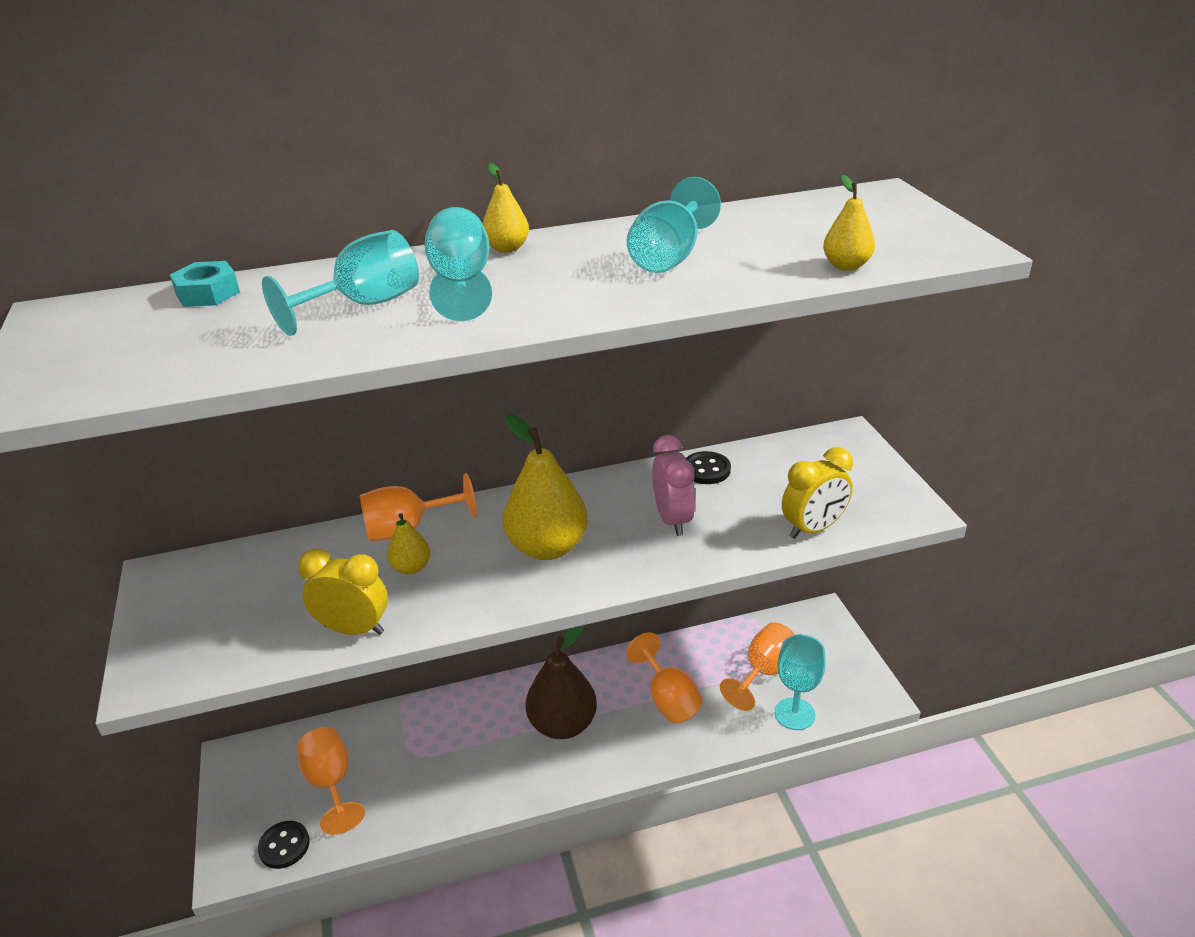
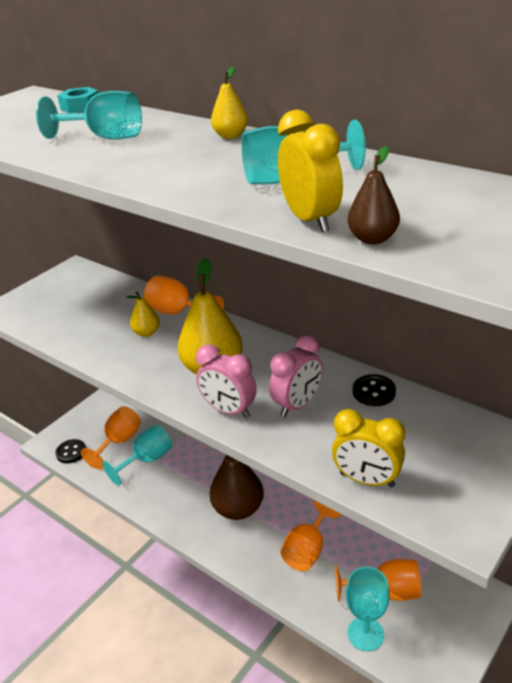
camera: 55 degrees right, 0 degrees up
yellow clock [298,548,388,635] -> yellow clock moved to [278,110,343,232]
turquoise goblet [425,207,492,321] -> turquoise goblet moved to [102,425,172,486]
yellow pear [823,175,875,271] -> brown pear [348,146,400,244]
none -> pink clock [196,344,257,419]

